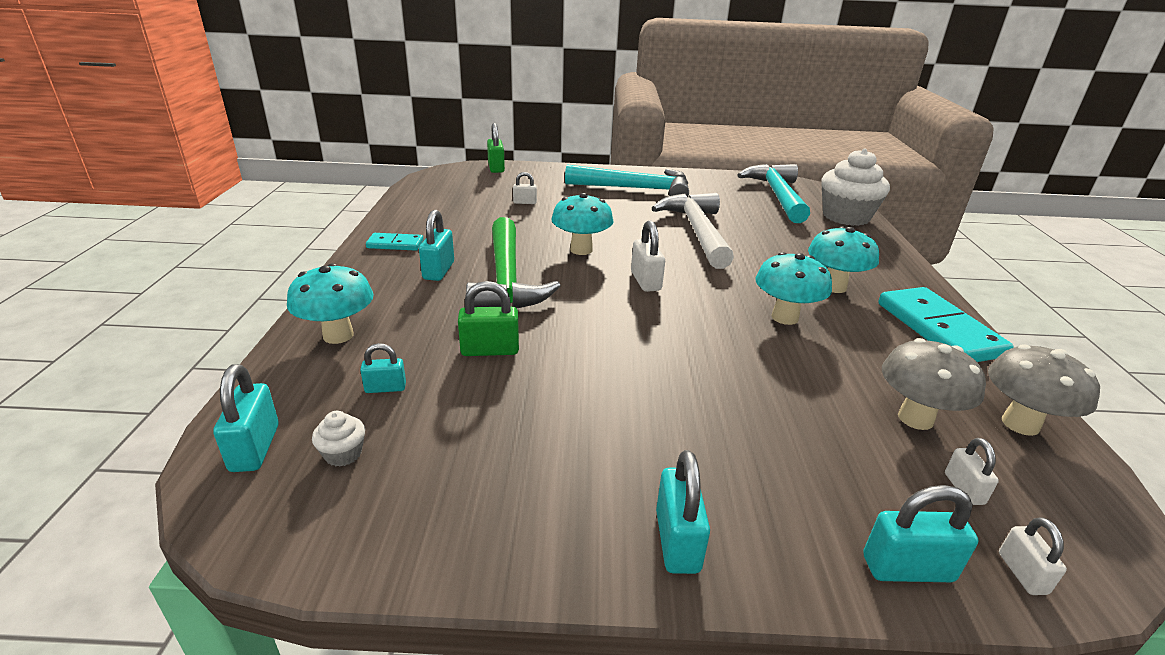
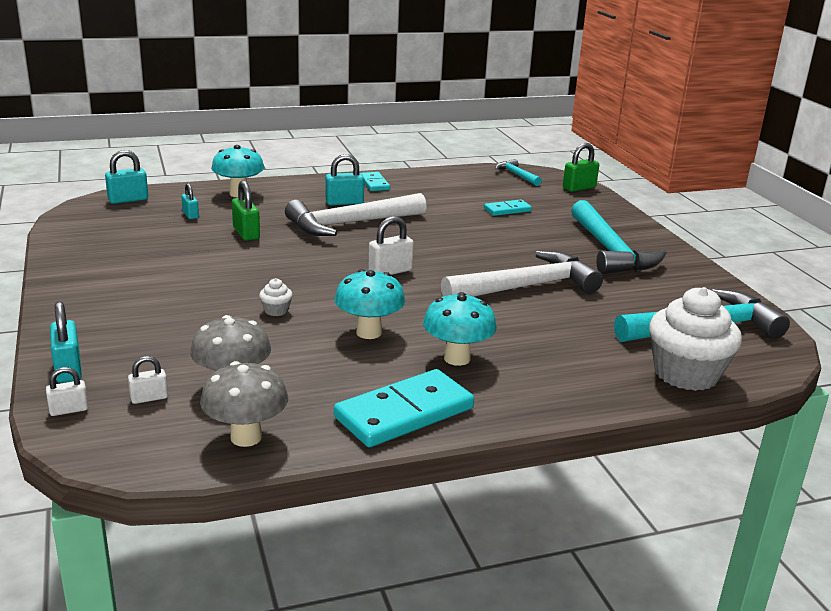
camera: 70 degrees right, 5 degrees down
white cupcake [312,411,365,467] -> white cupcake moved to [259,278,293,316]
green hammer [466,217,561,308] -> white hammer [285,193,427,236]
white padlock [513,172,537,204] -> turquoise domino [484,199,532,216]
turquoise mushroom [552,193,614,255] -> none
turquoise padlock [656,450,710,574] -> none
none -> turquoise hammer [495,159,542,186]

